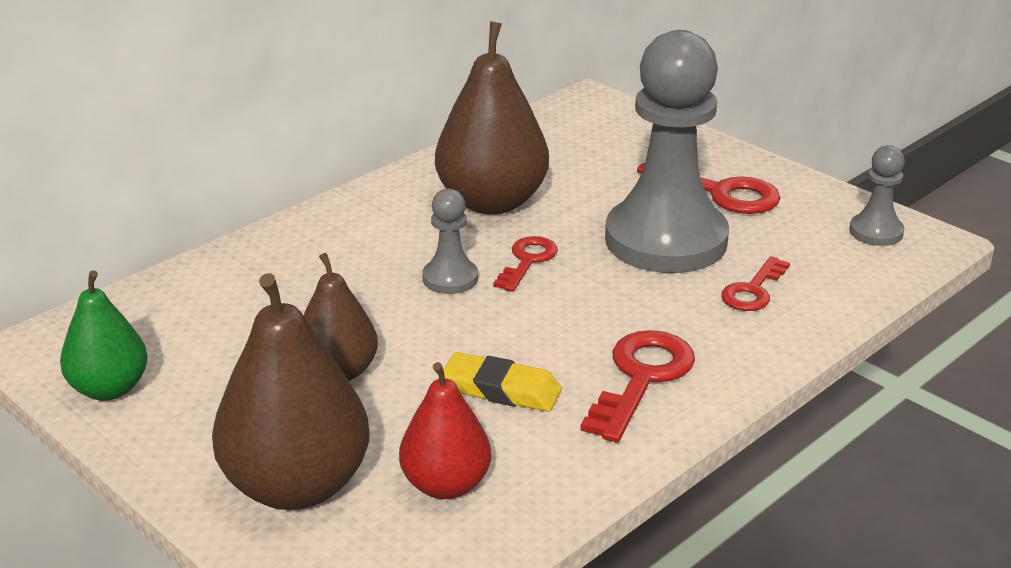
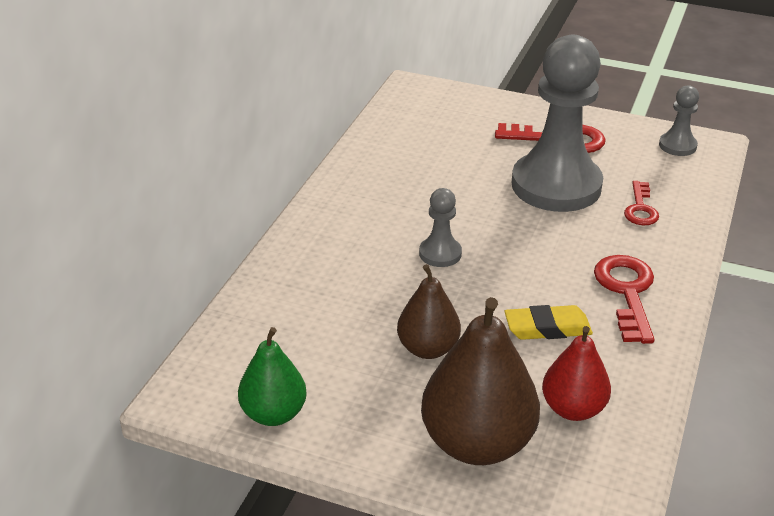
camera: 25 degrees left, 5 degrees up
brown pear [435,21,549,215] -> none
red key [493,236,558,292] -> none

